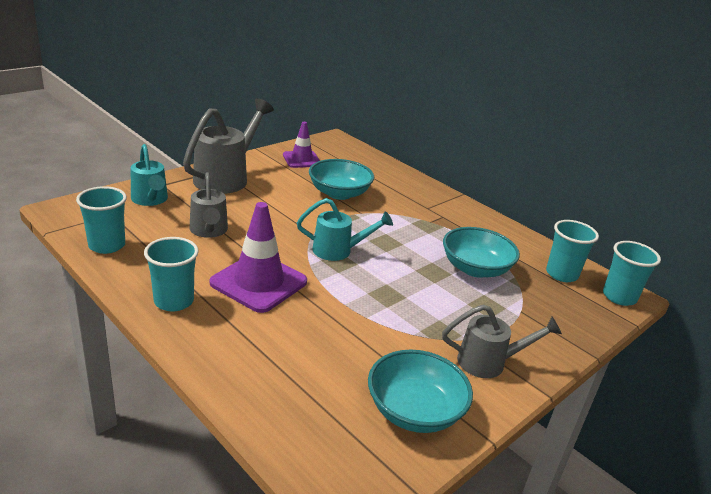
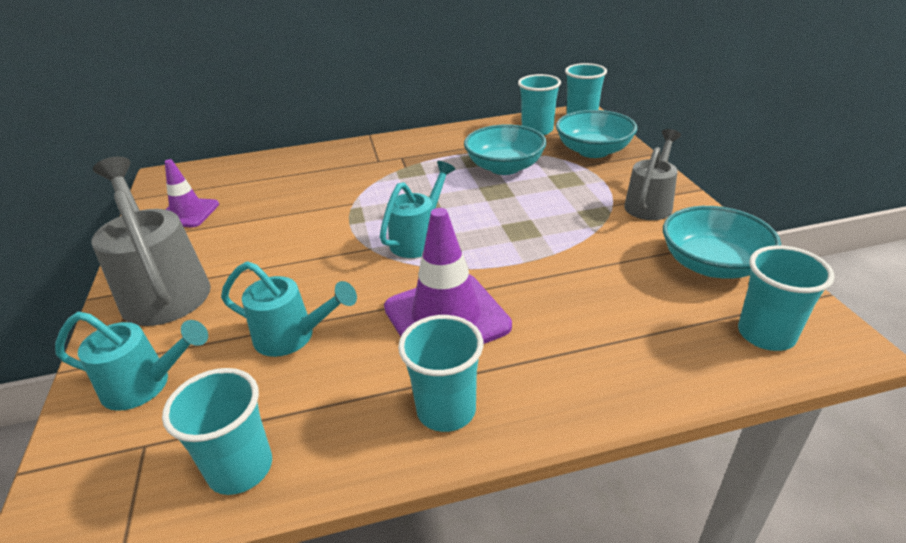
camera: 55 degrees left, 5 degrees up
grey watering can [190,172,228,238] -> turquoise watering can [221,261,357,357]
turquoise bowl [309,159,374,200] -> turquoise bowl moved to [556,110,637,158]
none -> turquoise cup [738,245,835,351]

